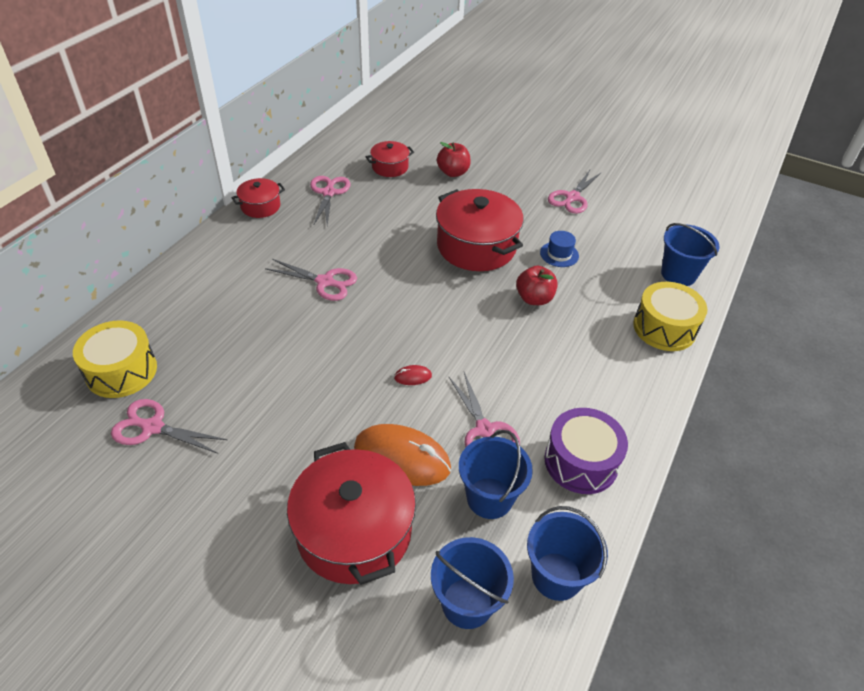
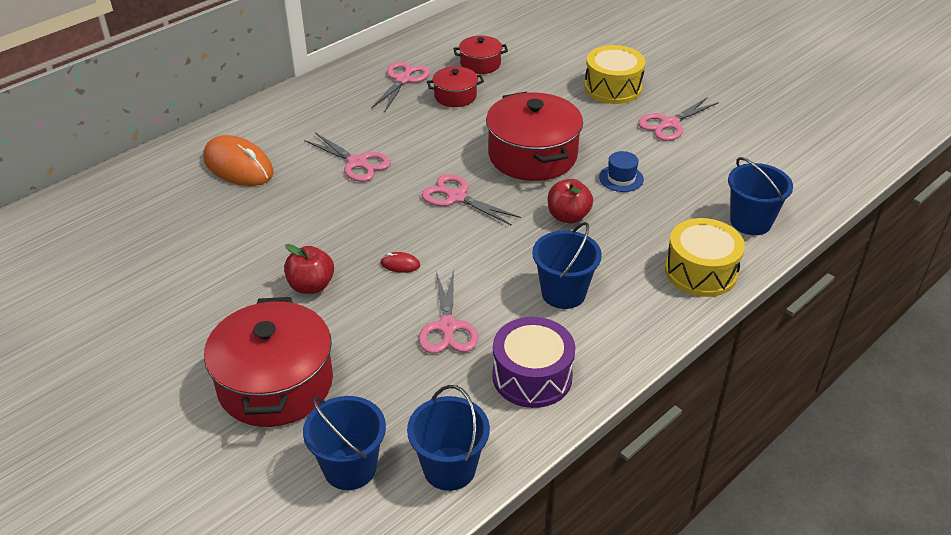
camera: 20 degrees right, 5 degrees down
yellow drum [73,320,157,398] -> yellow drum moved to [584,45,645,104]
pink scissors [111,399,227,454] -> pink scissors moved to [421,174,521,226]
red pot [231,178,285,218] -> red pot moved to [427,66,484,107]
orange mouse [354,424,451,486] -> orange mouse moved to [203,135,274,186]
red apple [437,142,471,177] -> red apple moved to [284,244,334,294]
blue bucket [459,430,533,519] -> blue bucket moved to [532,222,602,309]

